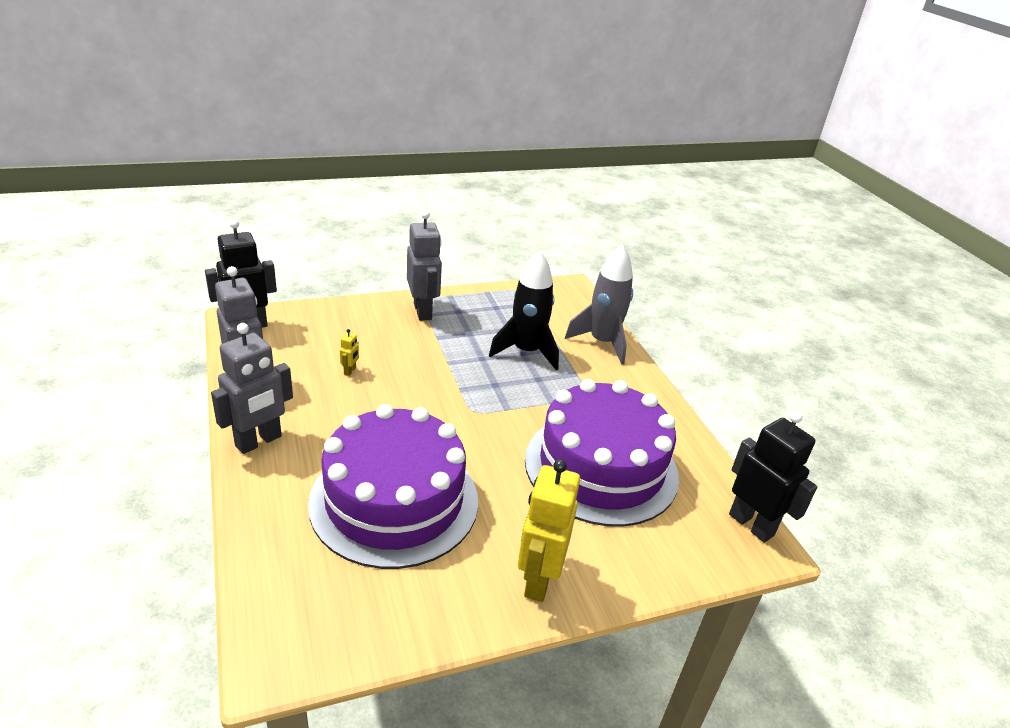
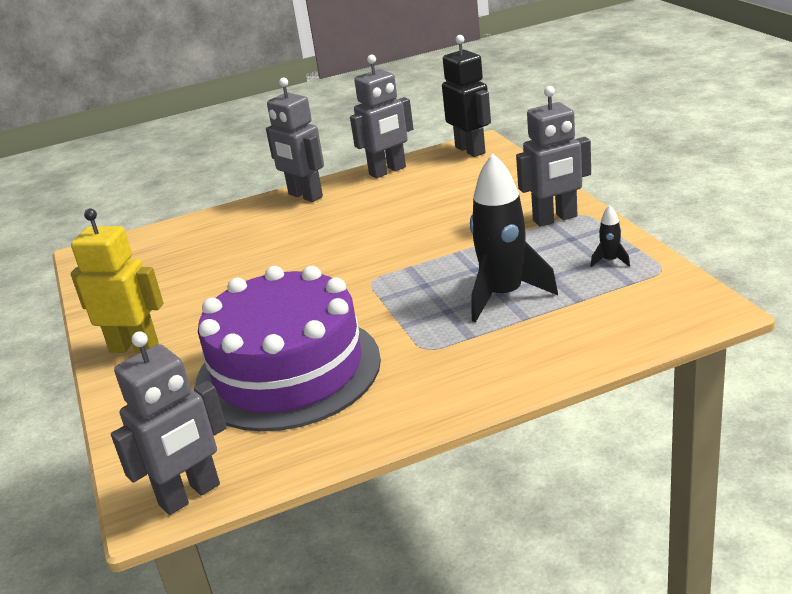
camera: 95 degrees right, 5 degrees down
purple cake [308,404,478,569] -> none
yellow robot [340,329,359,376] -> none
grey rocket [565,244,633,365] -> none
black robot [729,411,817,543] -> grey robot [111,331,227,515]
none -> black rocket [591,205,630,267]

